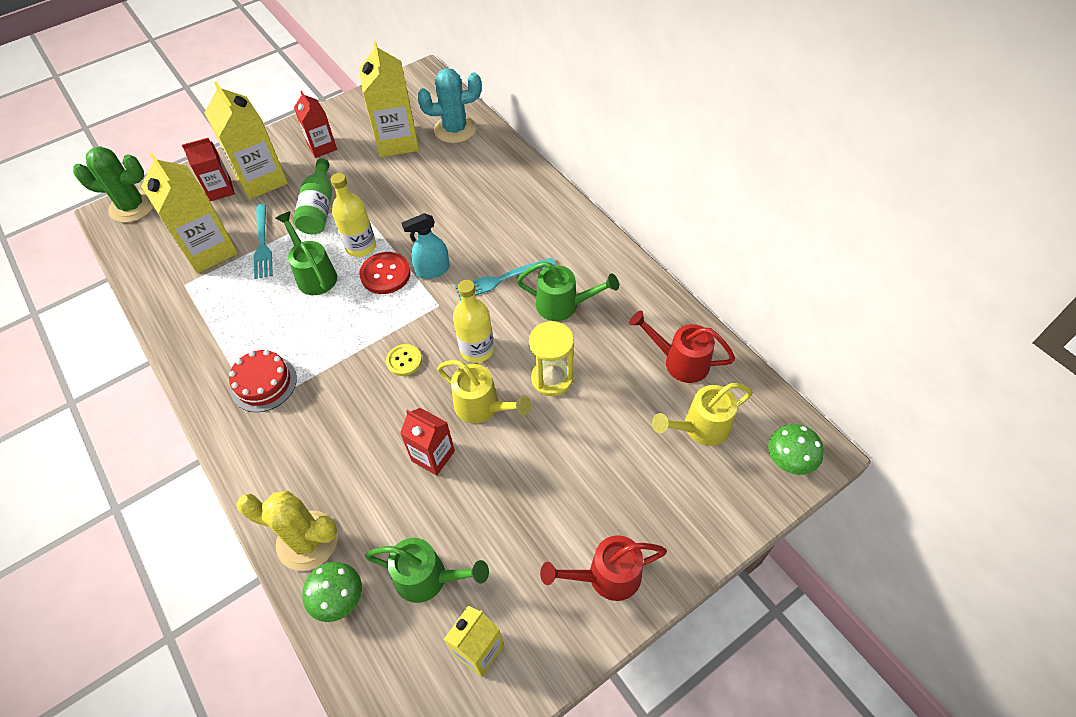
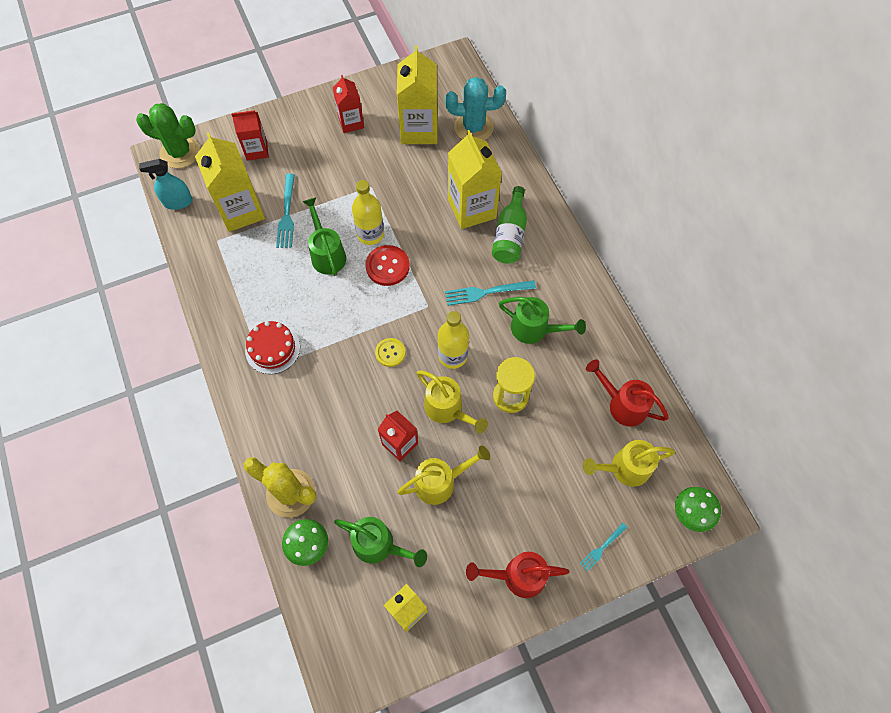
camera: 10 degrees right, 10 degrees up
yellow carton [205,81,288,199] -> yellow carton moved to [448,130,502,229]
green bottle [293,158,332,234] -> green bottle moved to [492,186,527,264]
turquoise spray bottle [402,213,450,279] -> turquoise spray bottle moved to [139,159,193,210]
none -> yellow watering can [397,445,490,505]
none -> turquoise fork [580,523,627,572]

